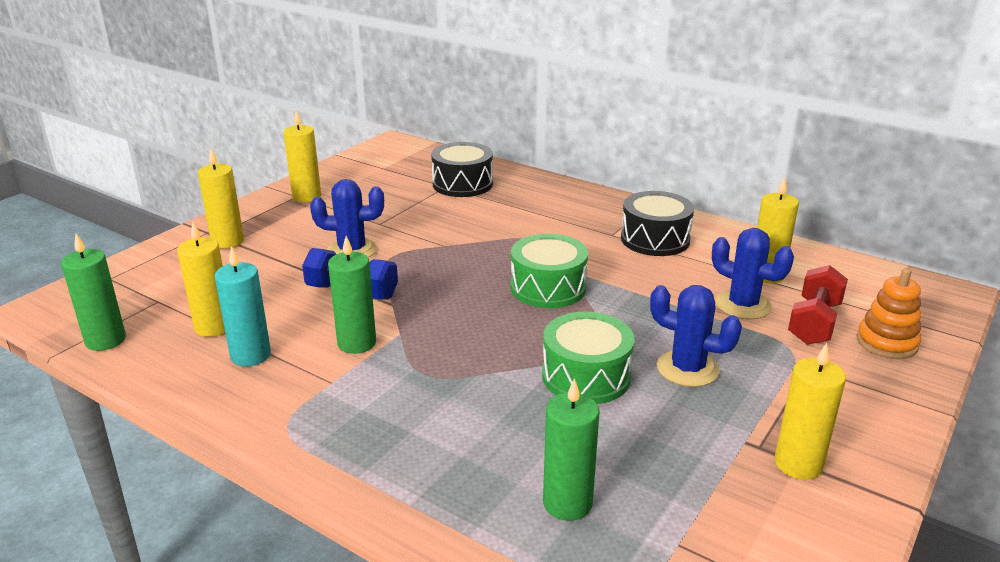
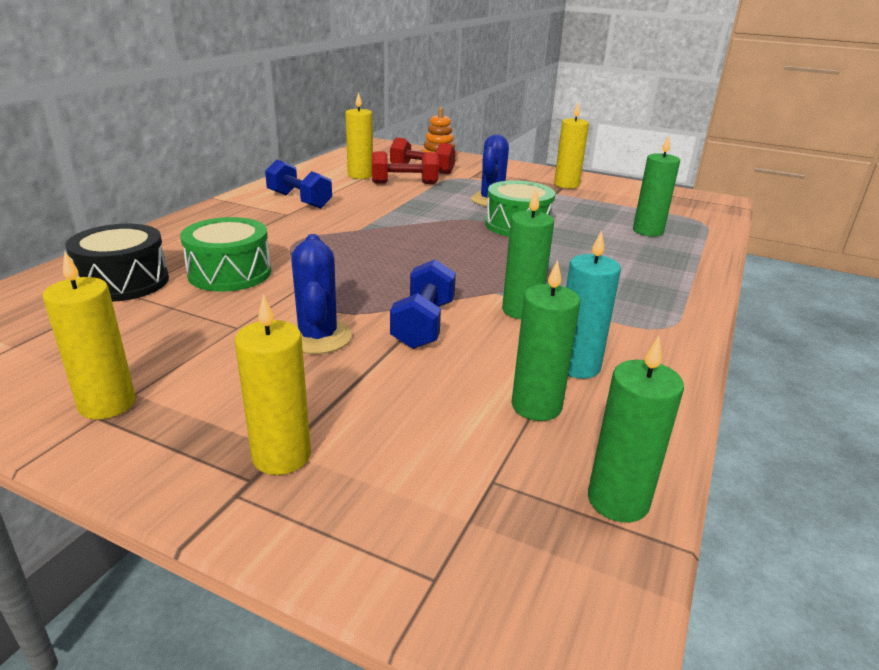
camera: 100 degrees left, 0 degrees up
yellow candle [177,222,225,337] -> green candle [511,260,580,421]
green drum [511,234,588,308] -> green drum moved to [180,217,271,292]
black drum [621,191,694,256] -> blue dumbbell [265,160,332,209]
blue cactus [712,228,794,319] -> red dumbbell [372,151,439,184]

